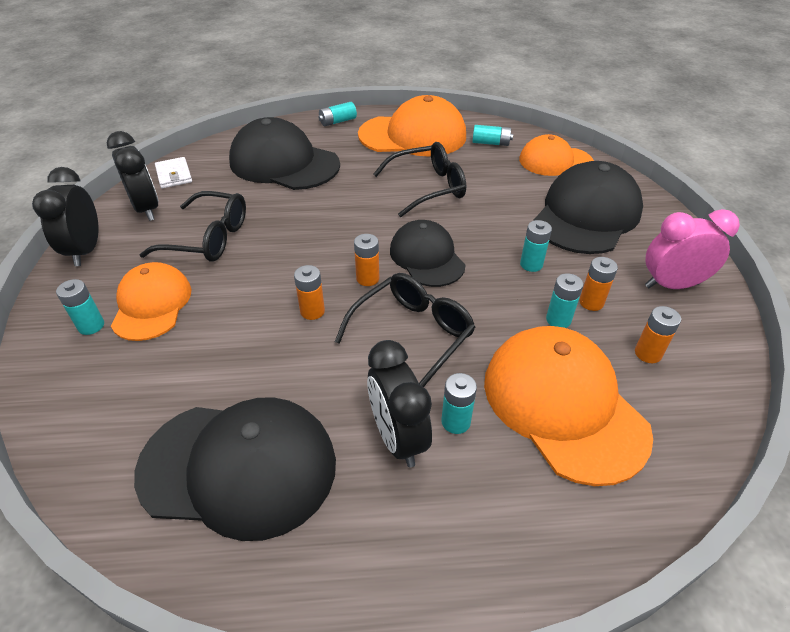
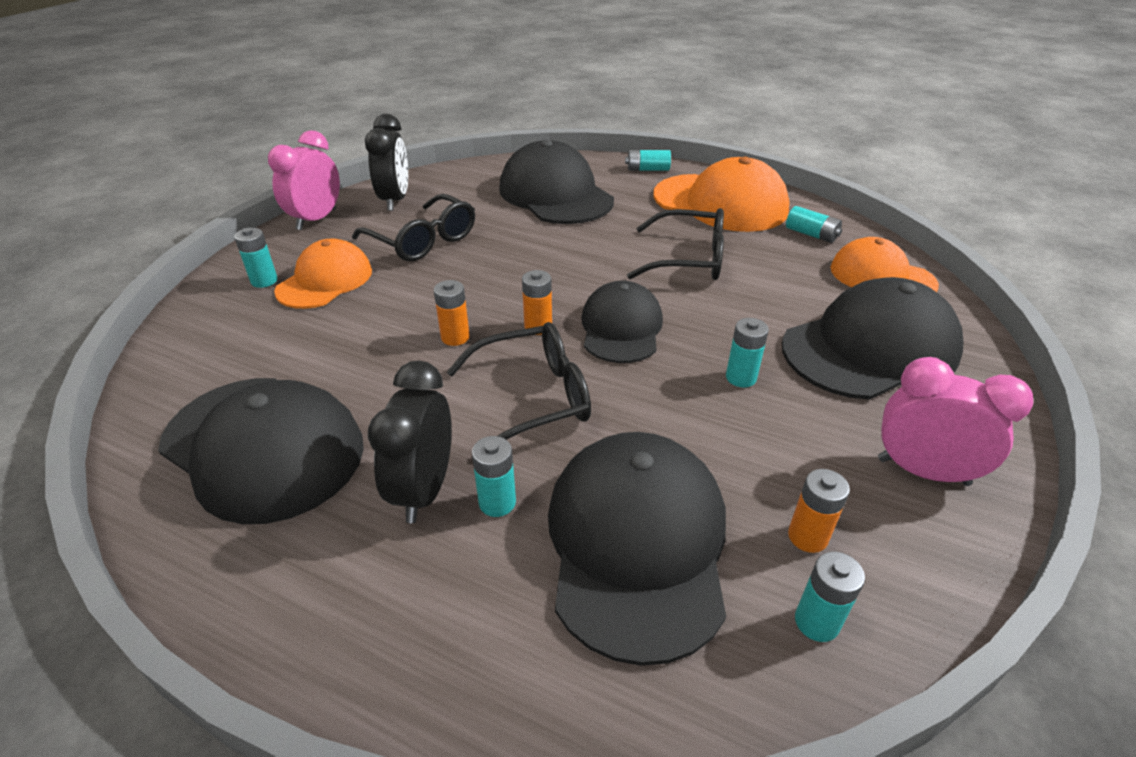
camera: 30 degrees right, 5 degrees down
black clock [32,167,98,266] -> pink clock [268,130,340,230]
white wallet [155,157,192,188] -> none
orange cap [484,326,653,486] -> black cap [548,432,726,666]
turquoise battery [546,273,583,328] -> turquoise battery moved to [795,551,865,642]
orange battery [579,257,618,311] -> none

